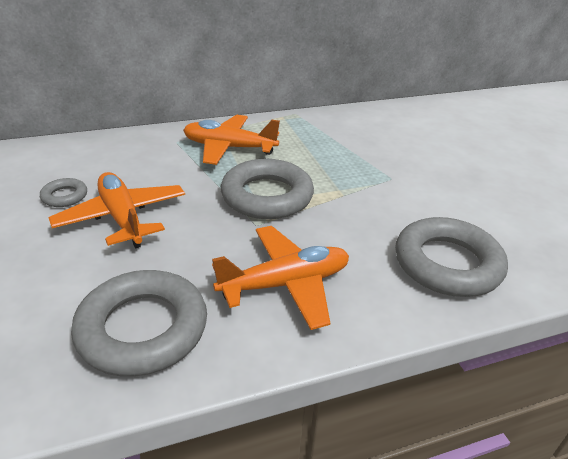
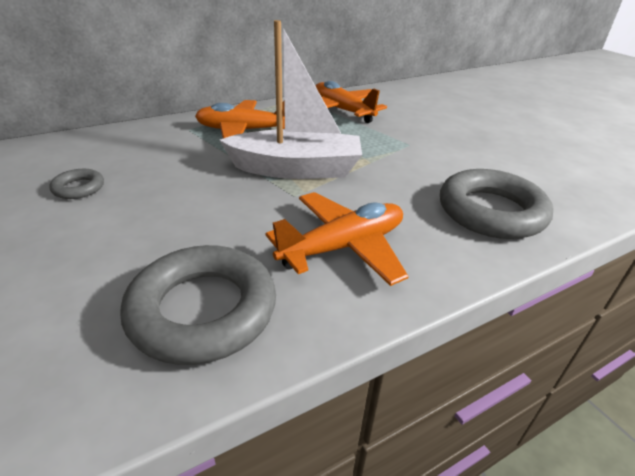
camera: 10 degrees left, 0 degrees up
orange plane [48,172,185,249] -> orange plane moved to [315,81,387,123]
grey ring [221,159,314,219] -> white boat [219,20,362,179]

